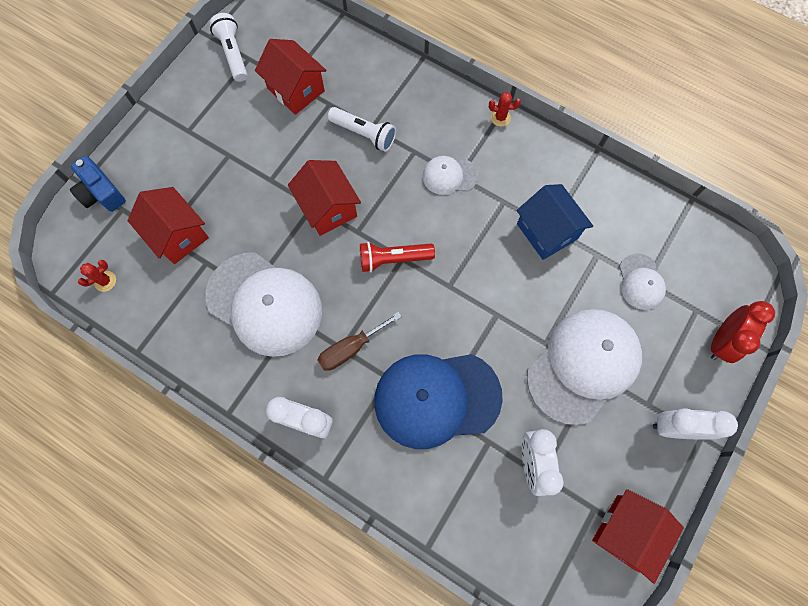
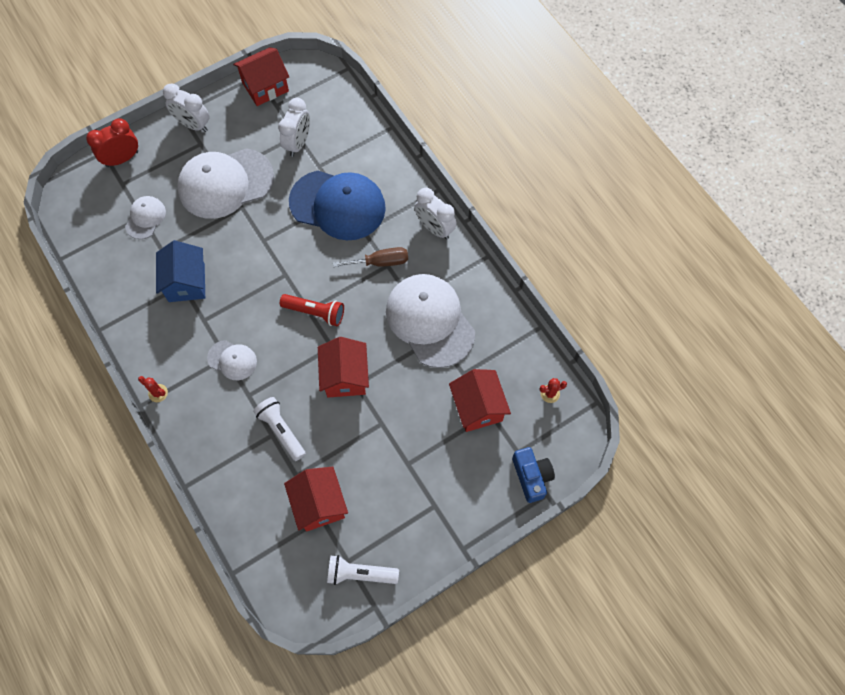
camera: 155 degrees left, 5 degrees down
white flashlight [209,13,248,82] -> white flashlight turned 90 degrees clockwise [327,555,399,585]

